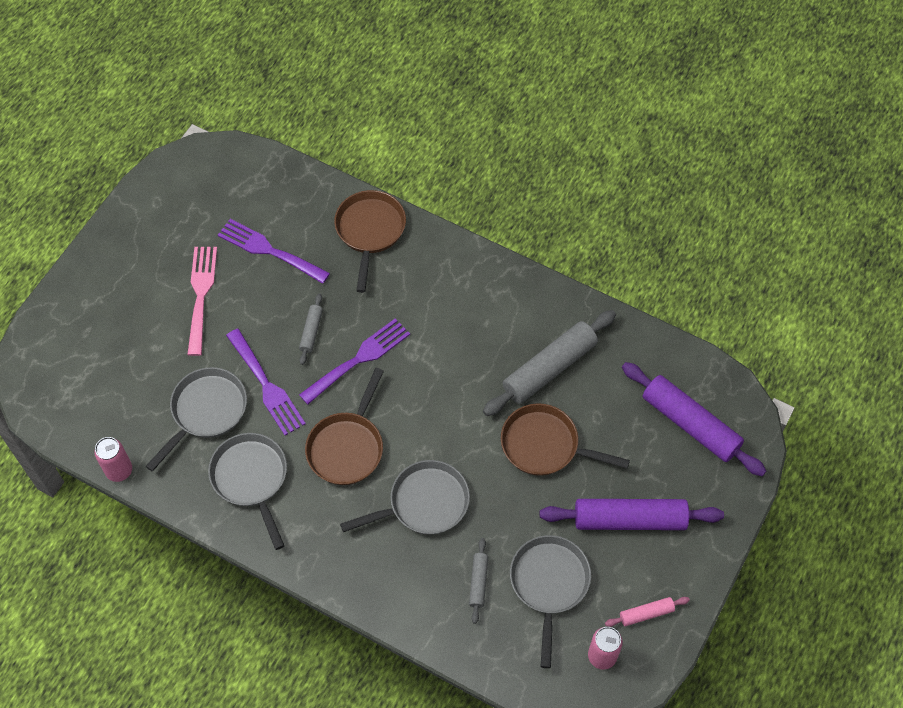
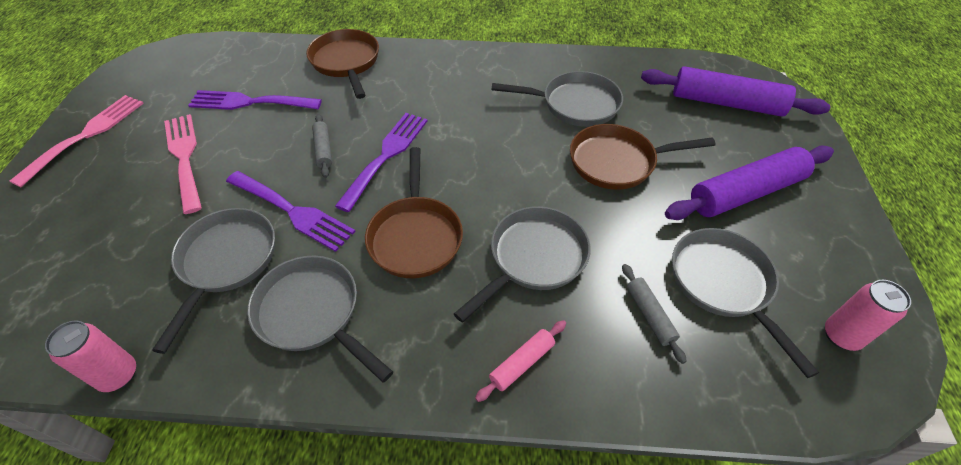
camera: 25 degrees left, 10 degrees down
grey rolling pin [483,310,616,416] -> grey pan [492,71,623,127]
pink rolling pin [605,597,690,627] -> pink rolling pin moved to [475,320,566,402]
none -> pink fork [9,95,144,187]

